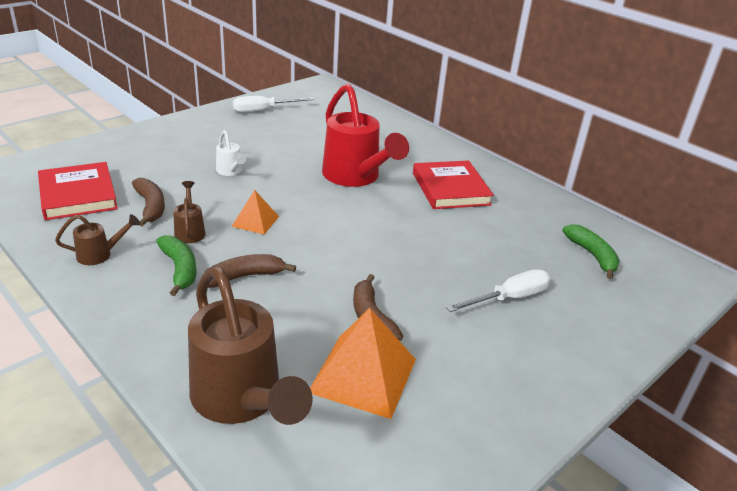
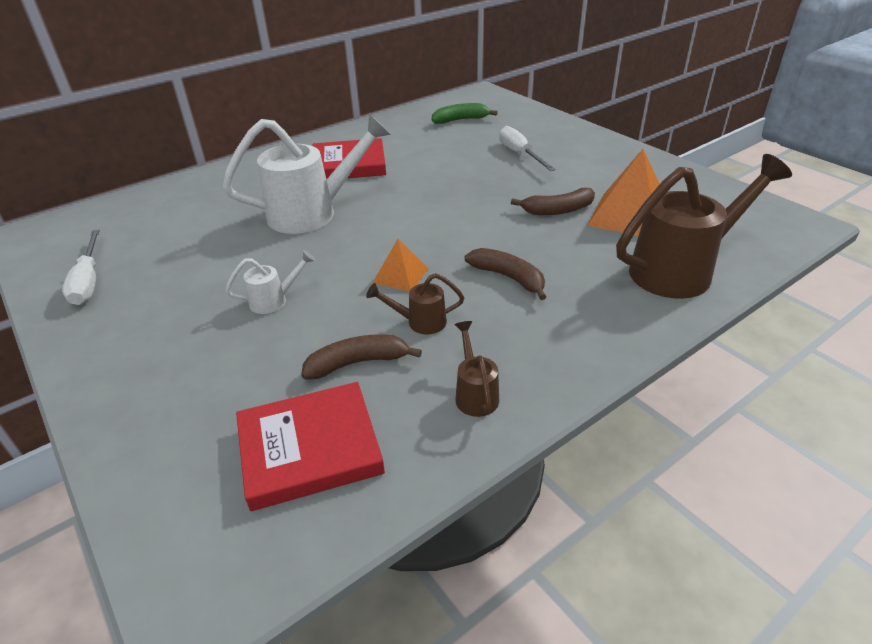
camera: 80 degrees left, 5 degrees up
green banana [156,235,196,296] -> none
brown banana [203,254,296,288] -> brown banana turned 150 degrees clockwise [465,248,546,300]
red watering can [322,84,409,187] -> white watering can [223,114,391,234]

